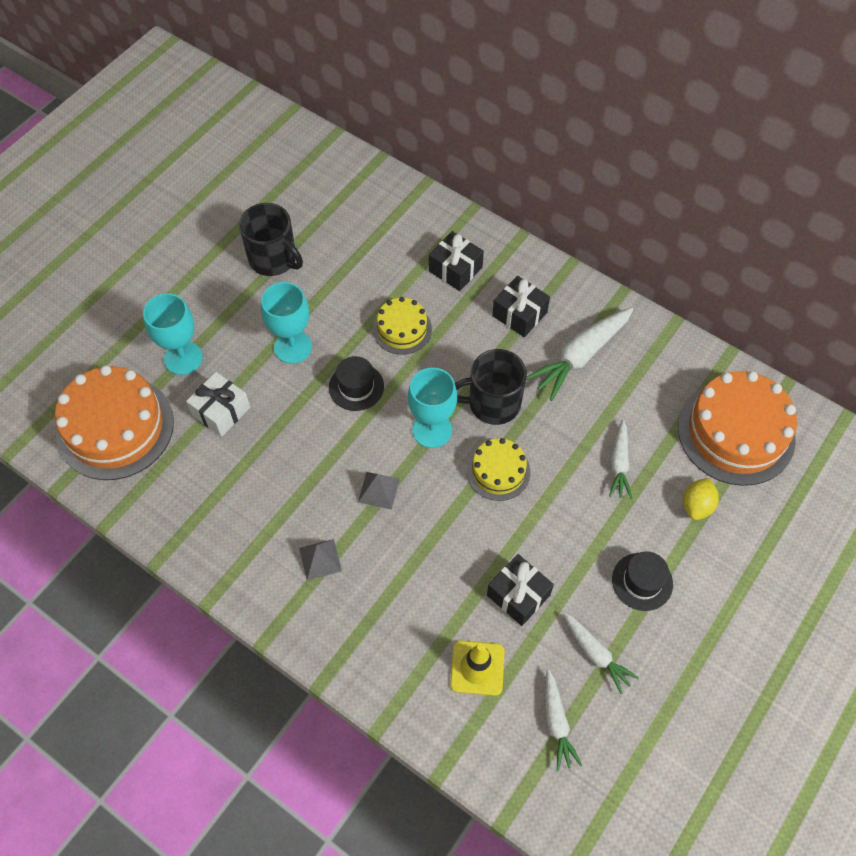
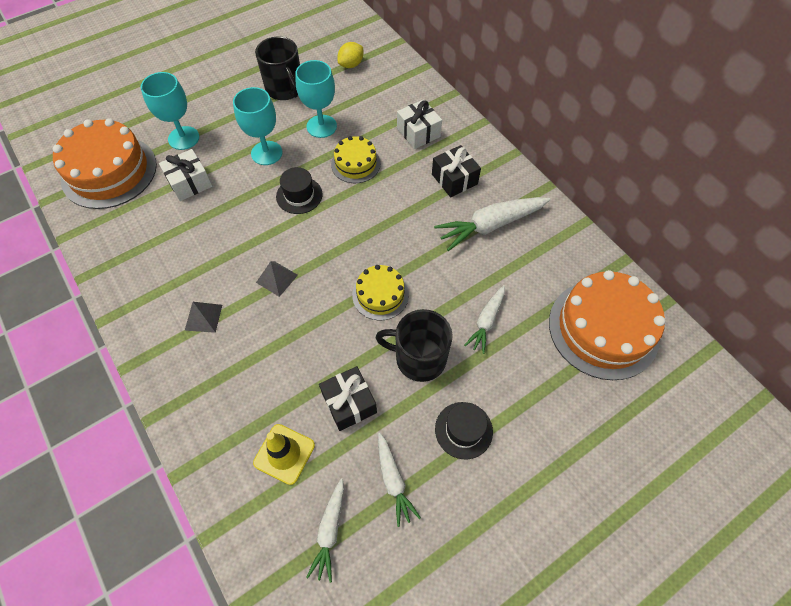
camera: 20 degrees right, 0 degrees up
turquoise goblet [408,368,457,448] -> turquoise goblet moved to [296,60,337,138]
black gift [429,231,484,291] -> white gift [397,99,442,149]
black mug [455,349,527,425] -> black mug moved to [375,309,453,382]
yellow lemon [683,478,719,520] -> yellow lemon moved to [337,42,363,68]

